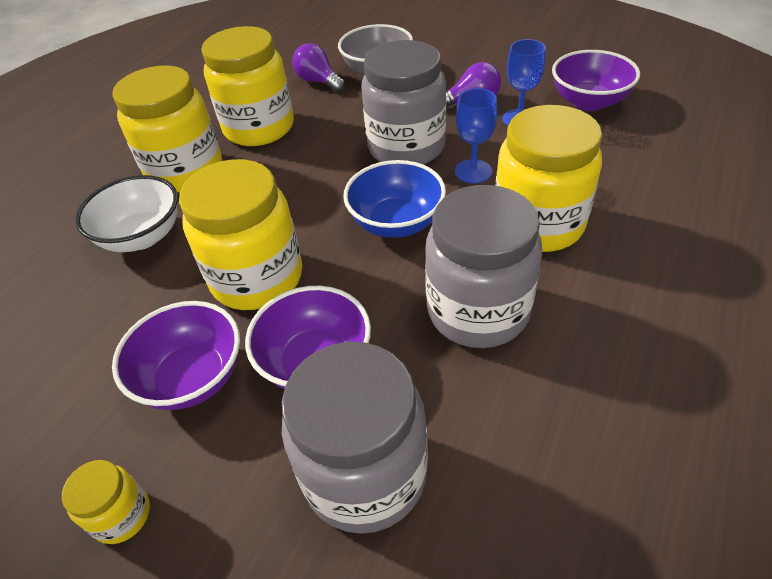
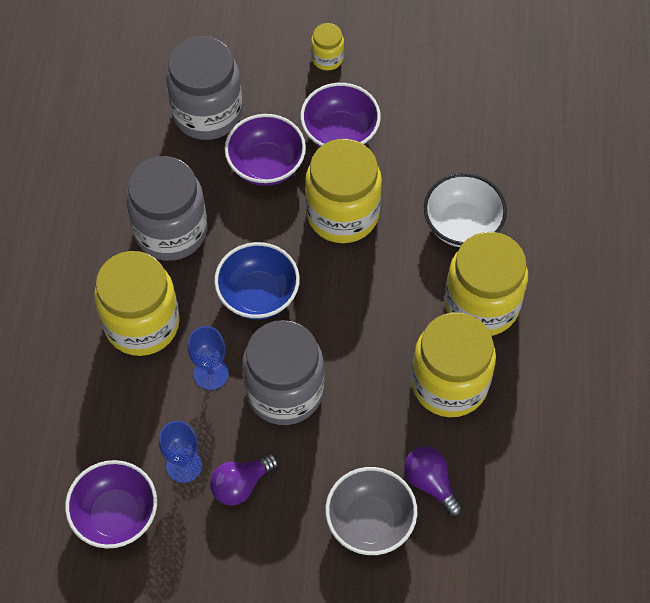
camera: 155 degrees right, 15 degrees up
purple light bulb [292,43,345,92] -> purple light bulb turned 150 degrees counterclockwise [404,446,462,516]

